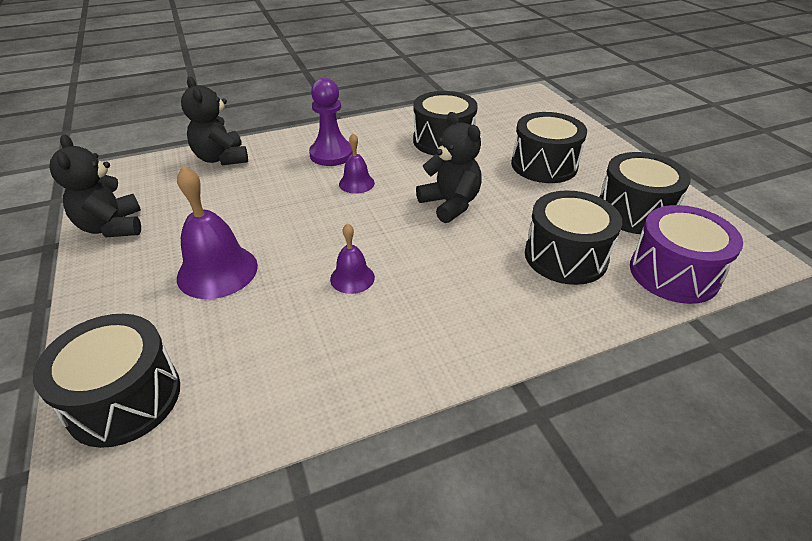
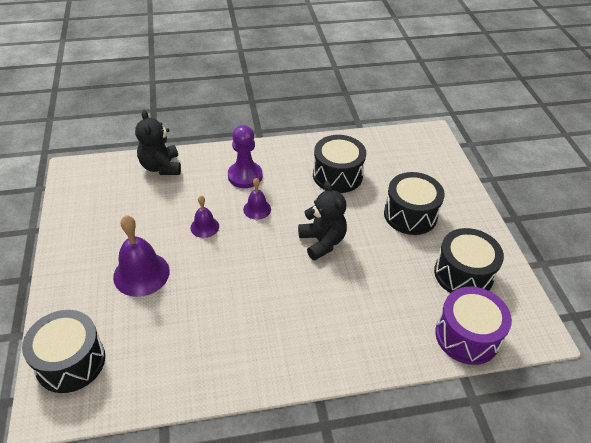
camera: 10 degrees right, 5 degrees up
black teddy bear [49,135,141,238] -> none
purple bell [330,223,375,294] -> purple bell moved to [190,196,219,238]
black drum [525,190,622,285] -> none

